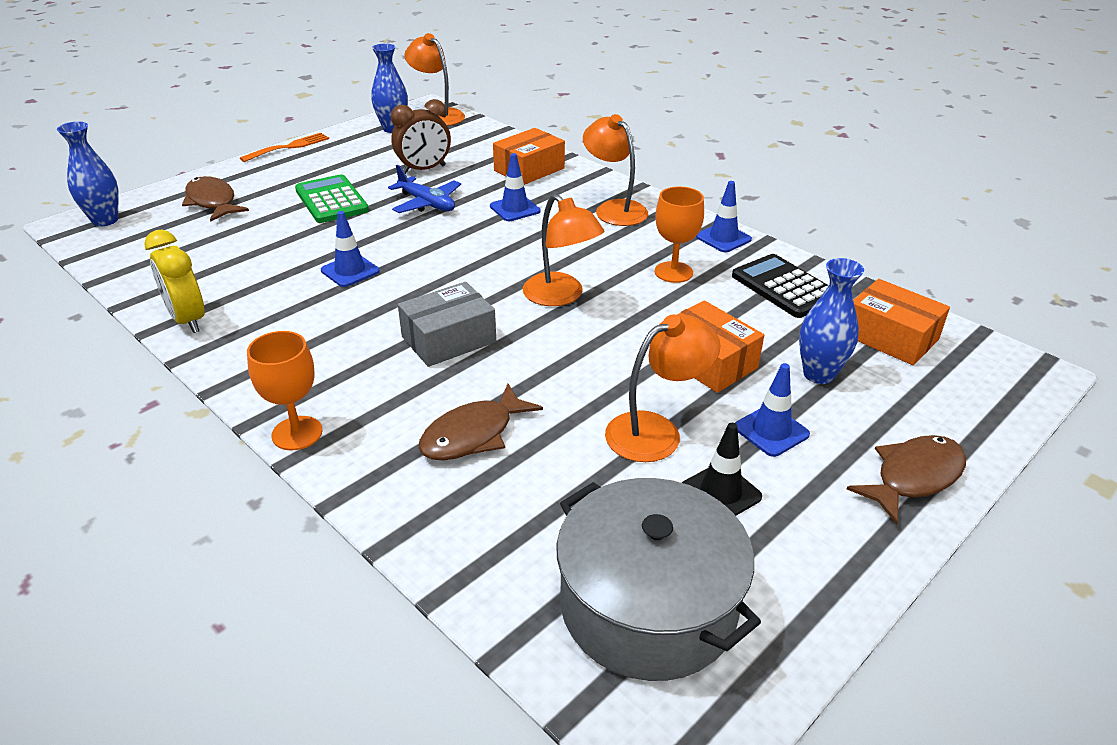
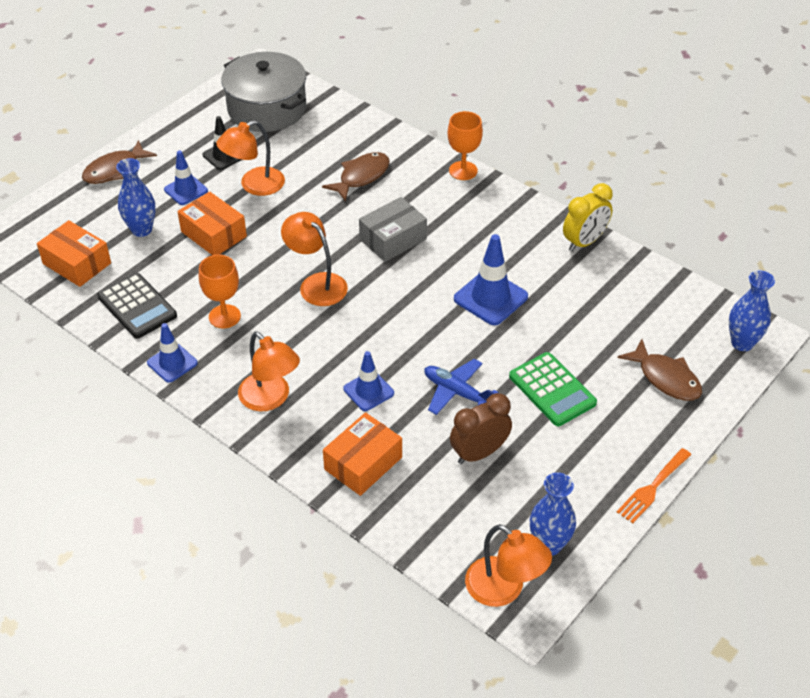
camera: 175 degrees right, 10 degrees up
yellow clock [144,230,204,333] -> yellow clock turned 90 degrees clockwise [563,183,613,252]
blue traffic cone [321,211,380,287] -> blue traffic cone [454,234,528,325], size x1.55

